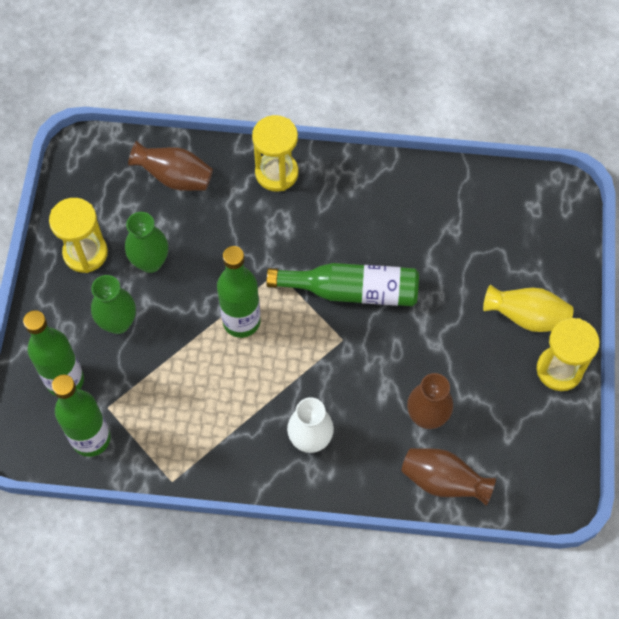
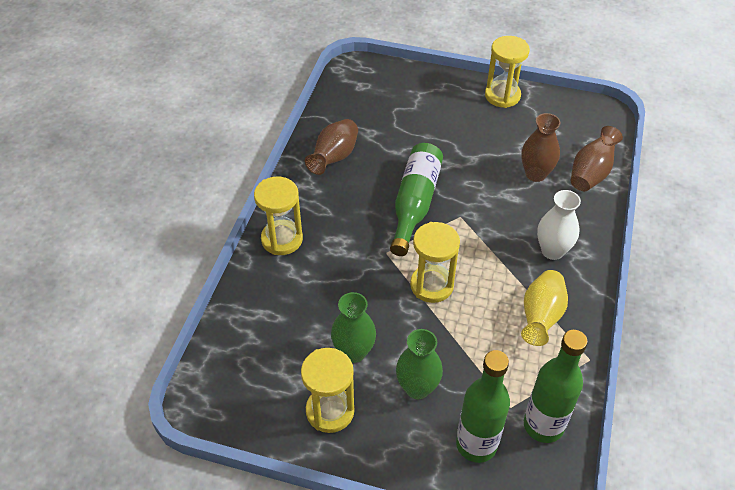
camera: 80 degrees left, 15 degrees down
brown vase [128,141,213,191] -> brown vase moved to [305,119,358,175]
green bottle [217,246,261,338] -> yellow hourglass [410,222,460,303]
yellow vase [483,285,573,332] -> yellow vase moved to [521,270,568,346]

